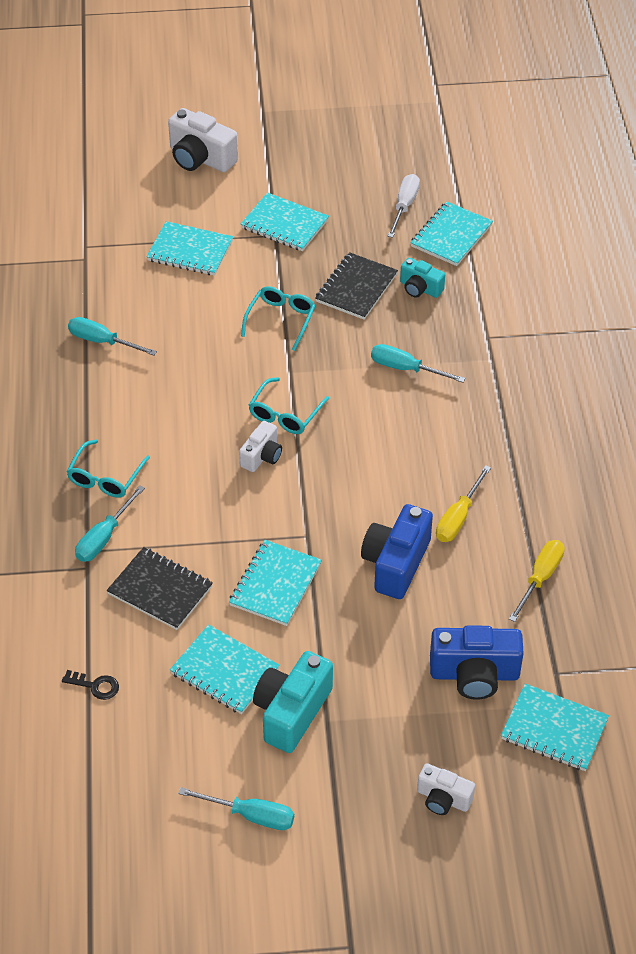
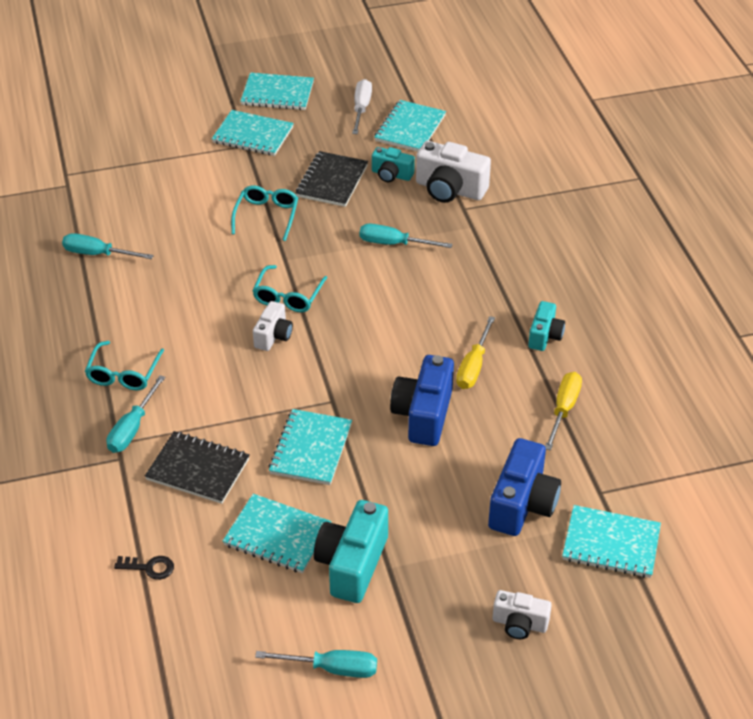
camera: 10 degrees left, 5 degrees down
turquoise notebook [146,221,233,276] -> turquoise notebook moved to [241,72,314,110]
white camera [168,108,238,172] -> white camera moved to [416,141,491,203]
blue camera [430,625,524,700] -> blue camera turned 60 degrees counterclockwise [488,438,561,536]
none -> turquoise camera [528,301,565,351]

